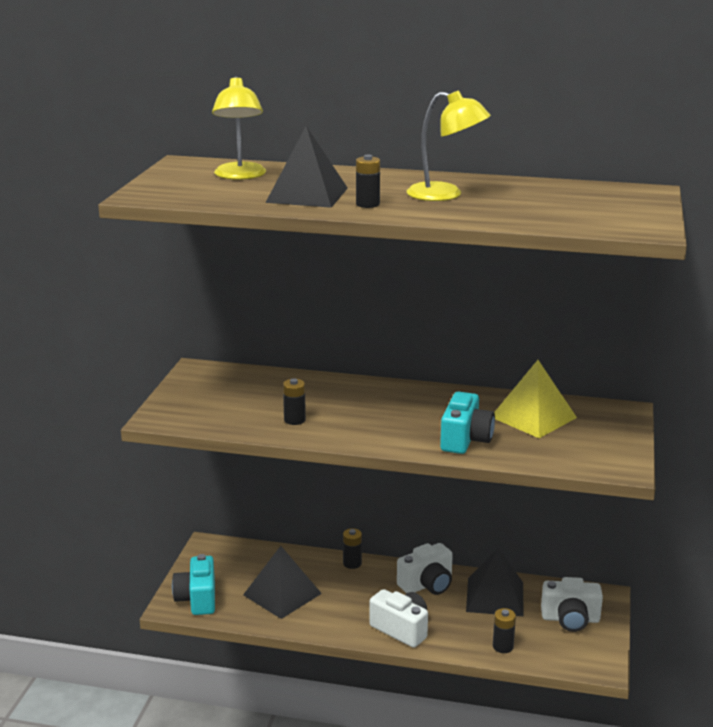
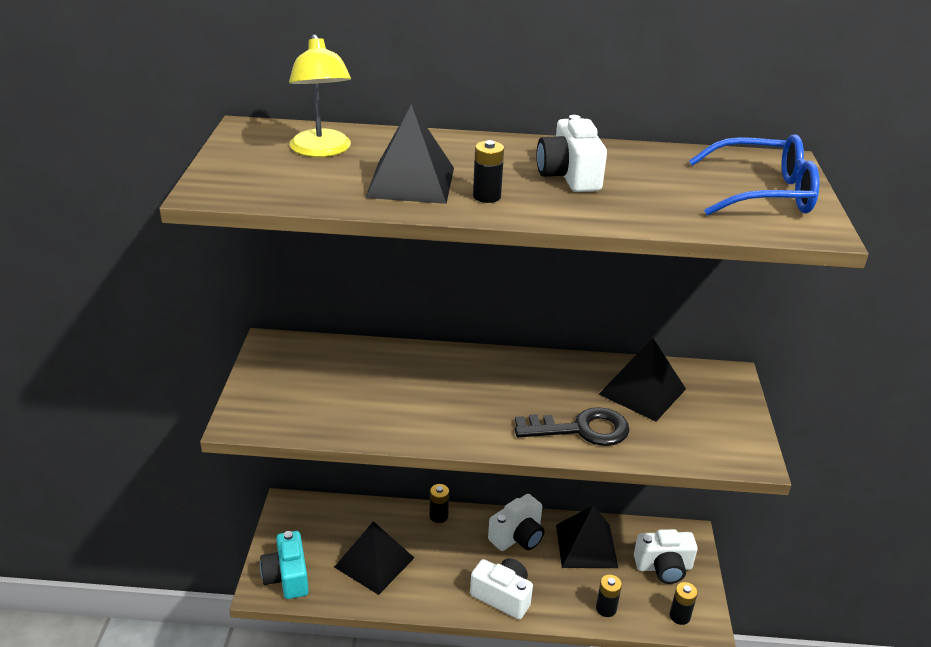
camera: 10 degrees left, 10 degrees up
black battery [283,378,306,425] -> black battery moved to [670,582,698,625]
yellow lamp [407,90,491,201] -> white camera [537,115,607,192]
turquoise camera [440,392,495,454] -> black key [515,407,630,446]
yellow pyramid [494,360,577,438] -> black pyramid [599,338,686,421]
none -> blue glasses [689,134,820,215]

